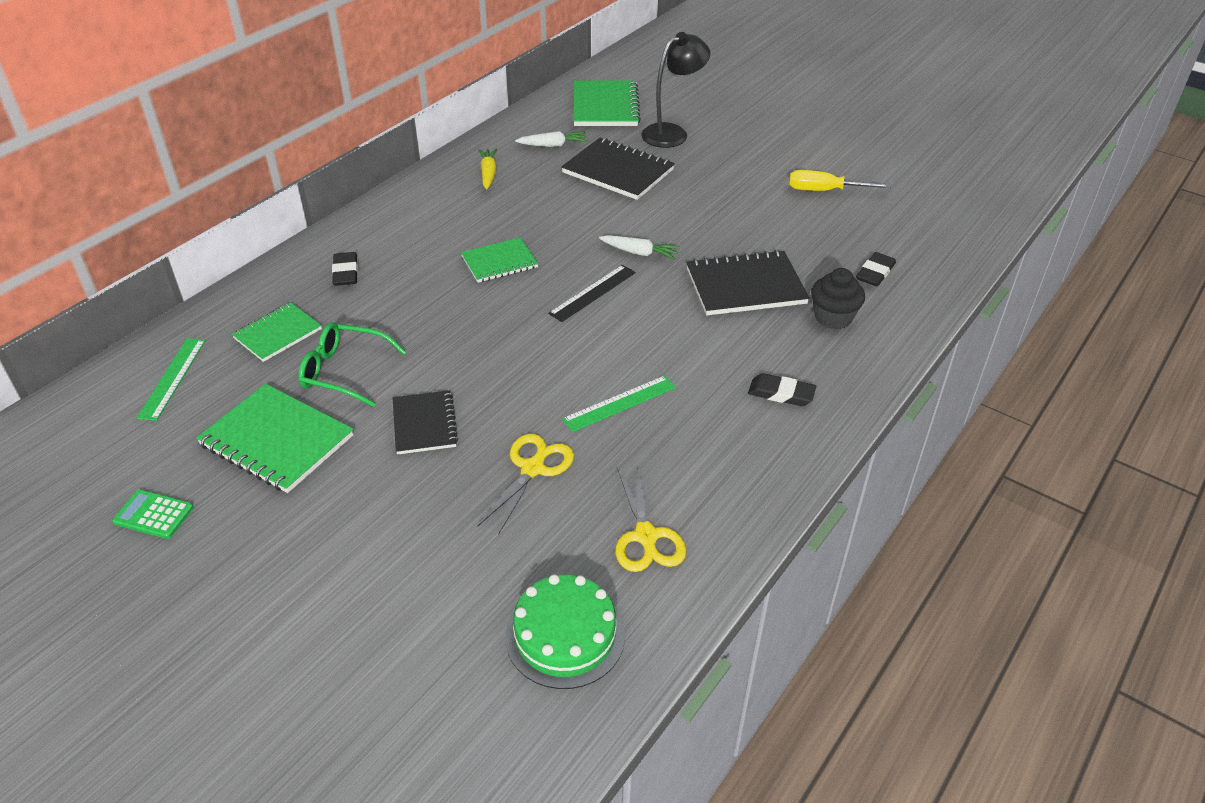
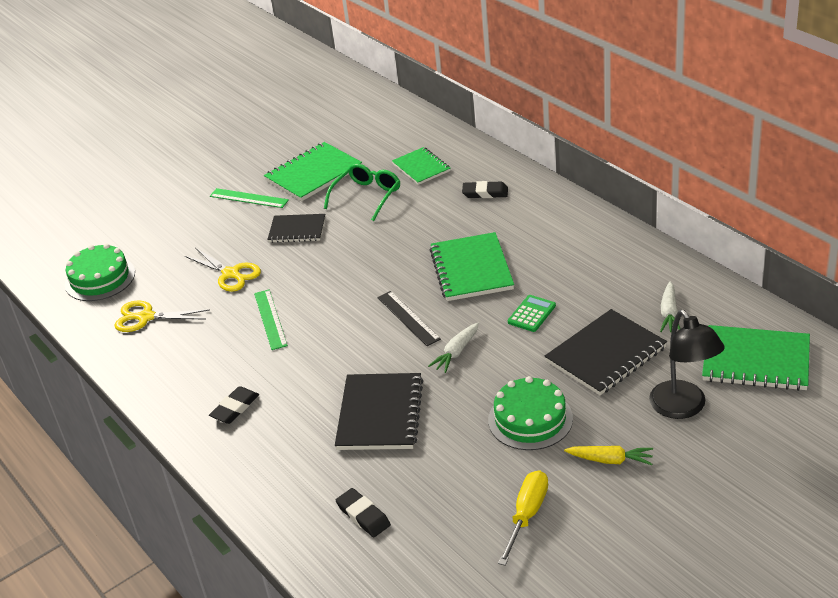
camera: 110 degrees right, 5 degrees down
green calculator [112,490,194,539] -> green calculator moved to [508,295,556,332]
green ruler [136,338,206,421] -> green ruler moved to [210,188,289,208]
green notebook [461,237,538,283] -> green notebook [429,232,514,301], size x1.58
yellow carrot [478,148,497,190] -> yellow carrot moved to [564,446,653,465]
black cupcake [811,268,865,329] -> none
none -> green cake [488,376,573,450]

